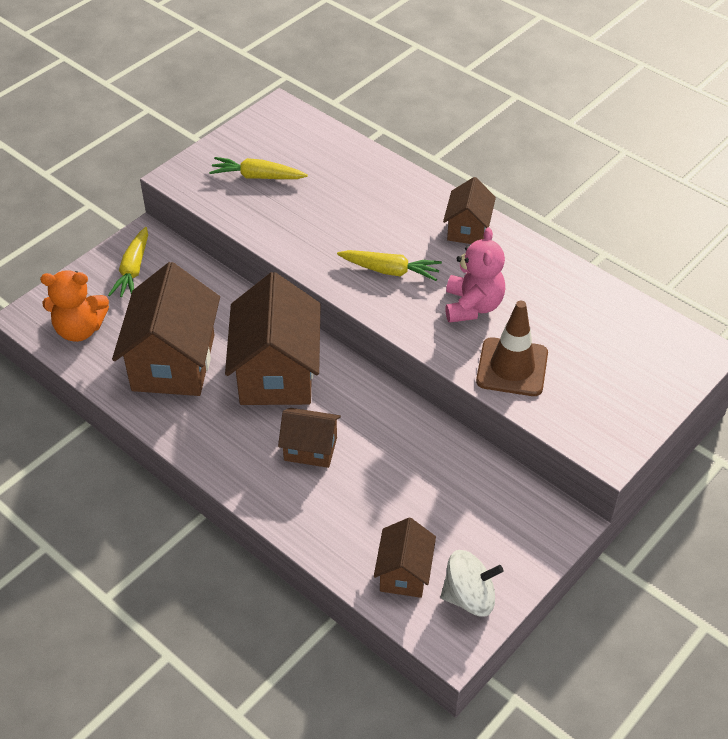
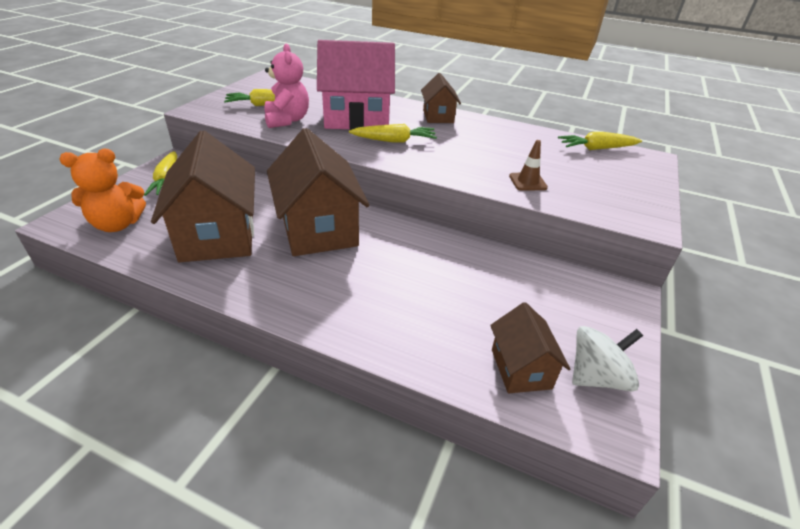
camera: 20 degrees left, 10 degrees down
brown house [278,408,341,468] -> none
pink teddy bear [445,227,505,323] -> pink teddy bear moved to [264,44,309,128]
brown traffic cone [476,301,548,396] -> brown traffic cone [509,140,548,191], size x0.56
none -> pink house [317,40,395,130]
none -> yellow carrot [558,132,642,150]

